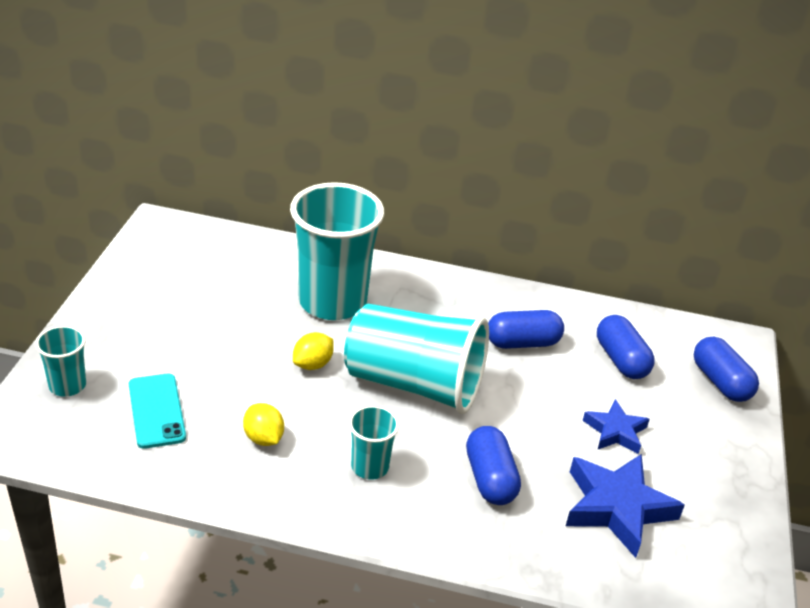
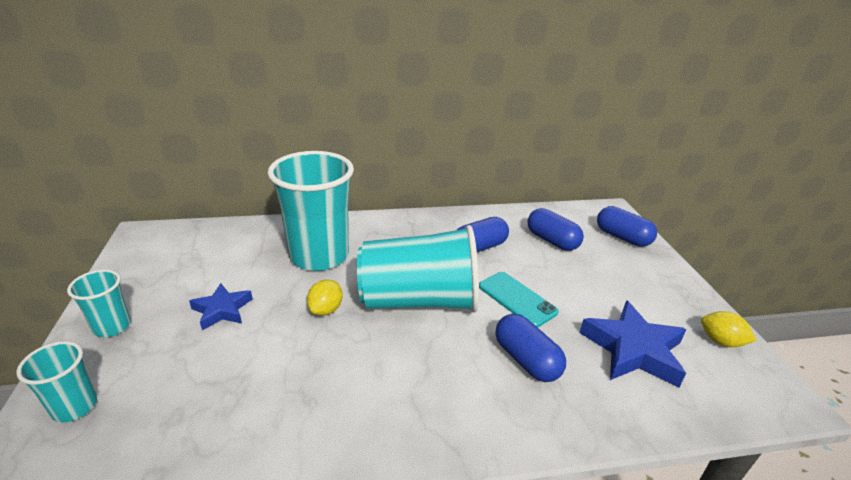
camera: 20 degrees left, 5 degrees down
turquoise phone [129,374,186,449] -> turquoise phone moved to [479,272,559,327]
yellow lemon [243,403,284,446] -> yellow lemon moved to [701,311,756,347]
turquoise cup [349,405,399,480] -> turquoise cup moved to [67,270,131,337]
blue star [583,399,650,454] -> blue star moved to [189,283,253,330]

